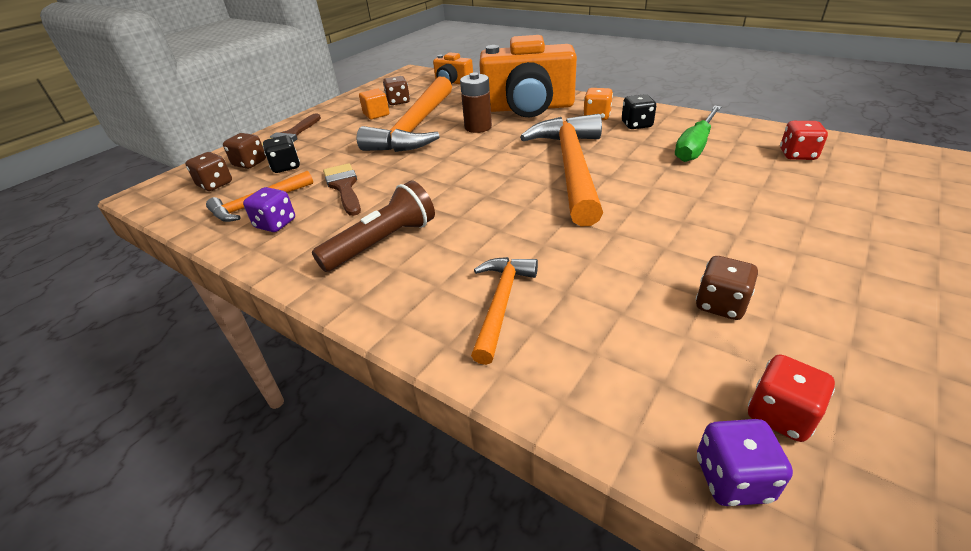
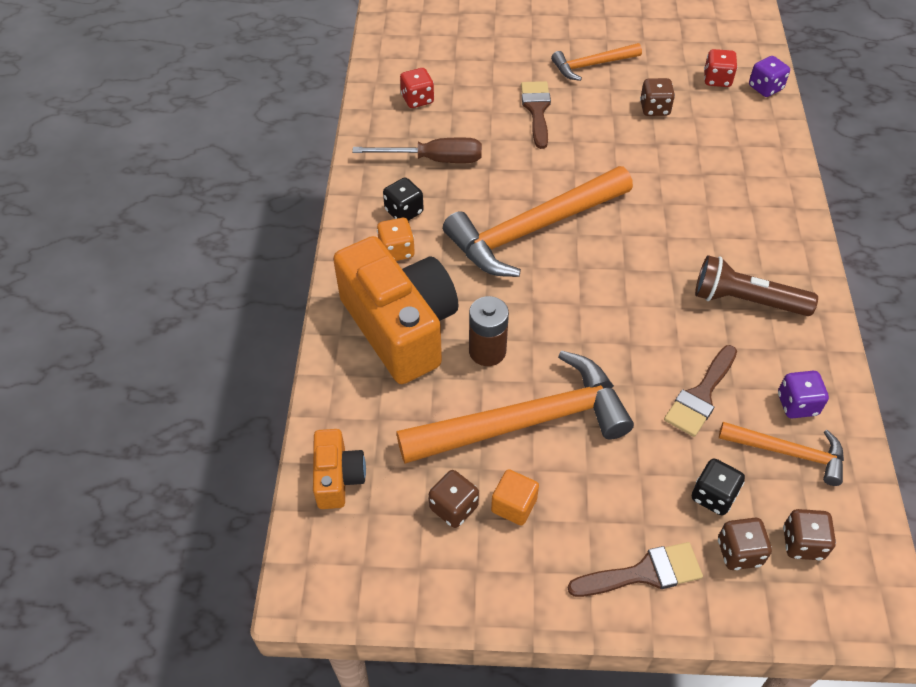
camera: 125 degrees left, 15 degrees up
orange hammer [471,257,538,365] -> orange hammer moved to [551,43,642,81]
green screwdriver [675,106,721,162] -> brown screwdriver [352,138,482,163]
none -> brown brush [521,81,551,149]

